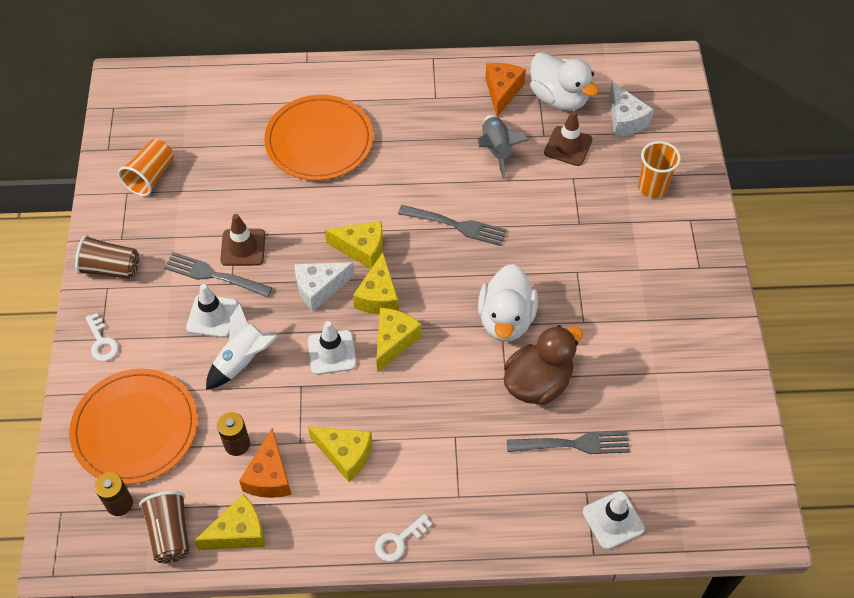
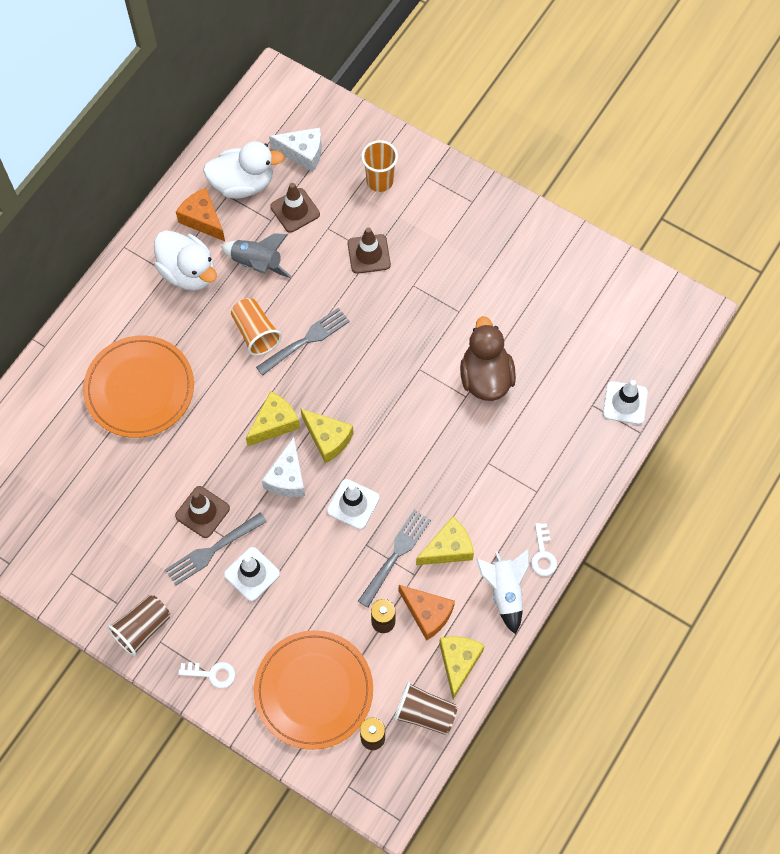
camera: 55 degrees left, 10 degrees up
orange cup [118,139,174,196] -> orange cup moved to [231,298,282,356]
white rocket [206,303,277,390] -> white rocket moved to [476,549,529,634]
yellow cheese [376,308,422,373] -> none
white duck [478,264,538,342] -> white duck moved to [154,230,217,291]
grey fork [507,432,630,454] -> grey fork moved to [358,510,431,608]
none -> brown traffic cone [348,227,391,274]

